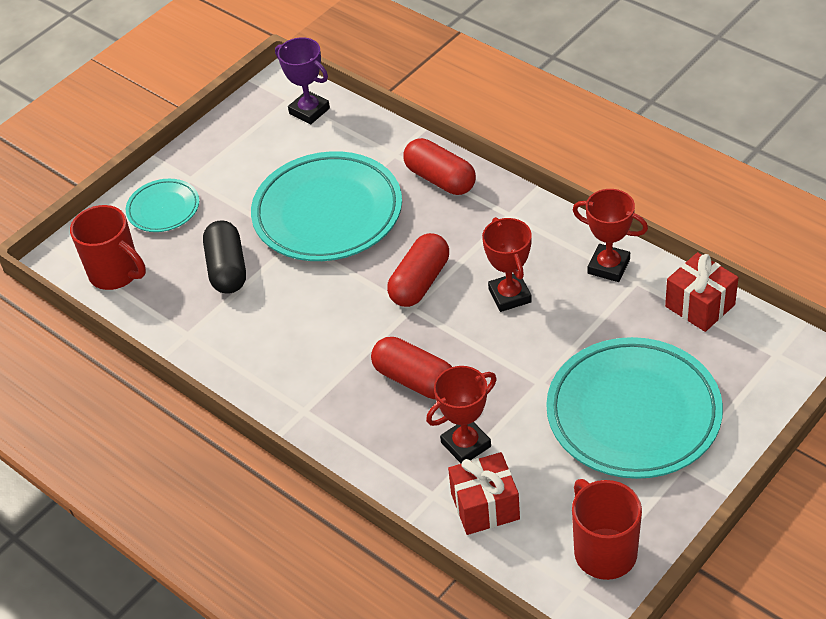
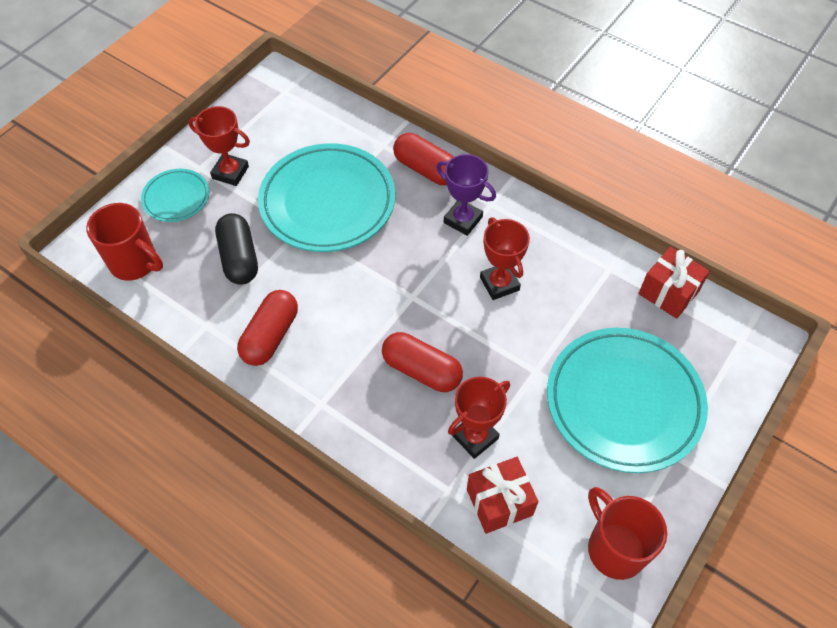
camera: 10 degrees left, 10 degrees up
purple trophy [275,37,330,125] -> purple trophy moved to [436,154,496,236]
red capsule [387,233,449,307] -> red capsule moved to [237,290,298,366]
red trophy [573,189,648,282] -> red trophy moved to [188,106,250,186]

